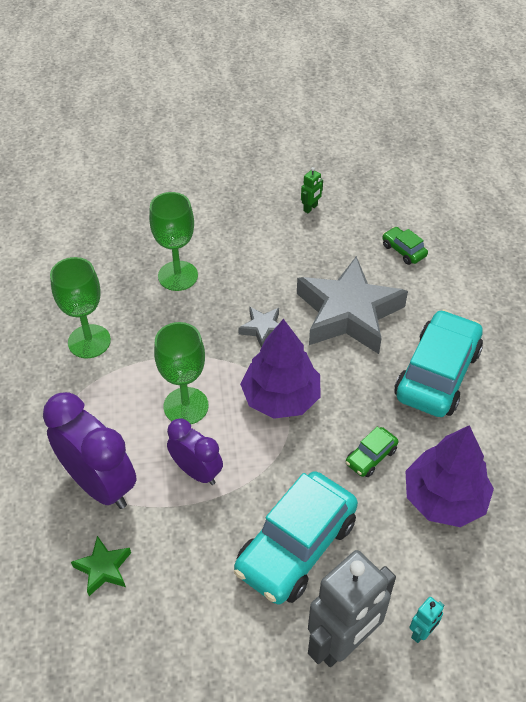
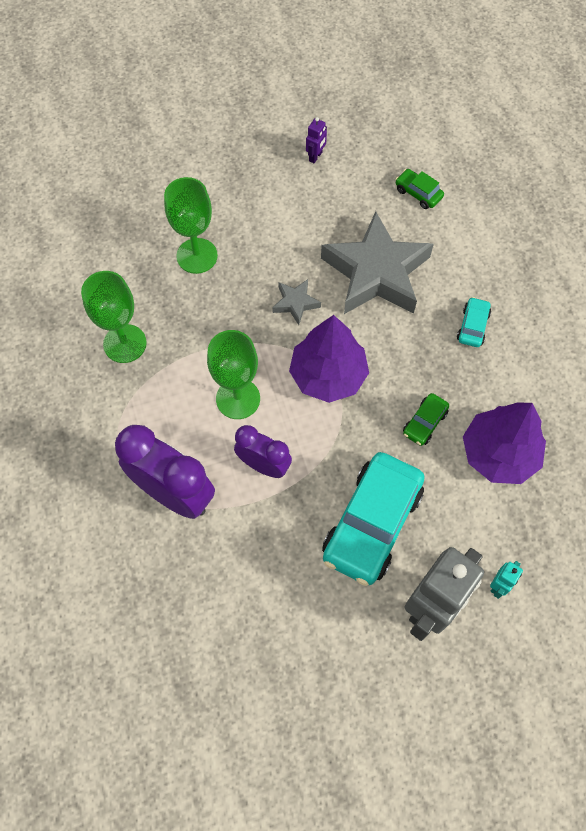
camera: 10 degrees left, 15 degrees up
green star [71,536,131,596] -> none
green robot [301,167,323,213] -> purple robot [306,117,327,163]
turquoise car [394,309,483,417] -> turquoise car [457,297,491,347], size x0.45

